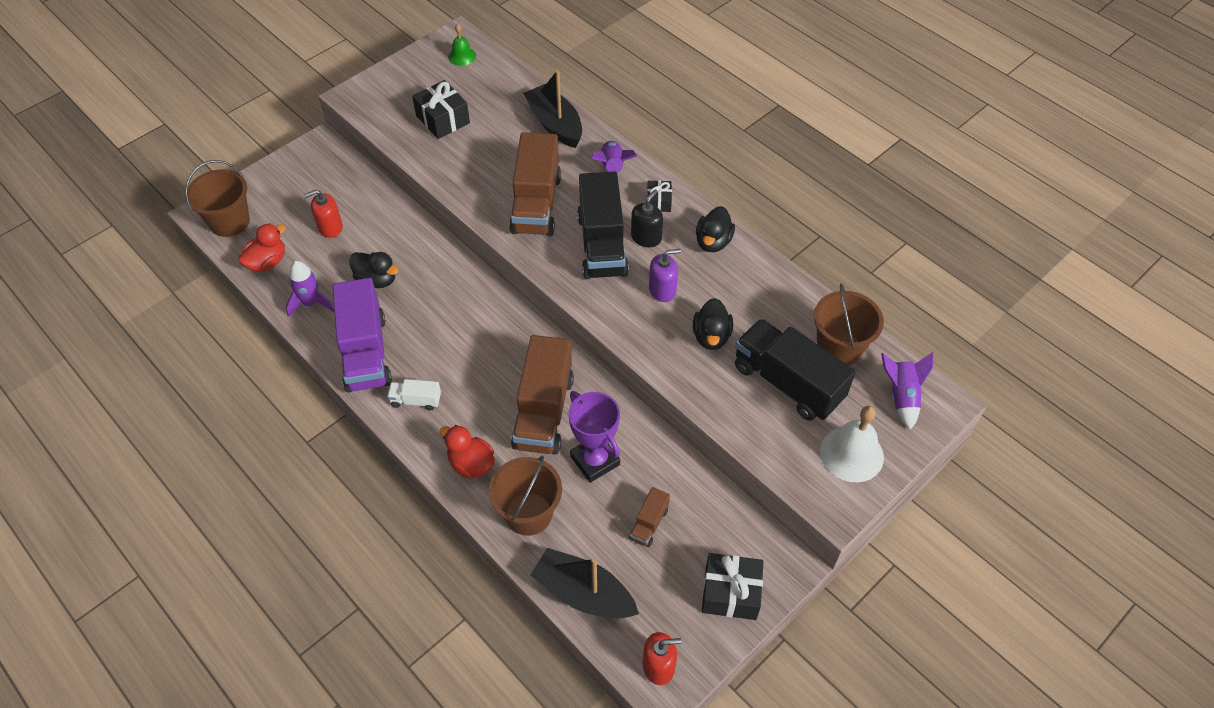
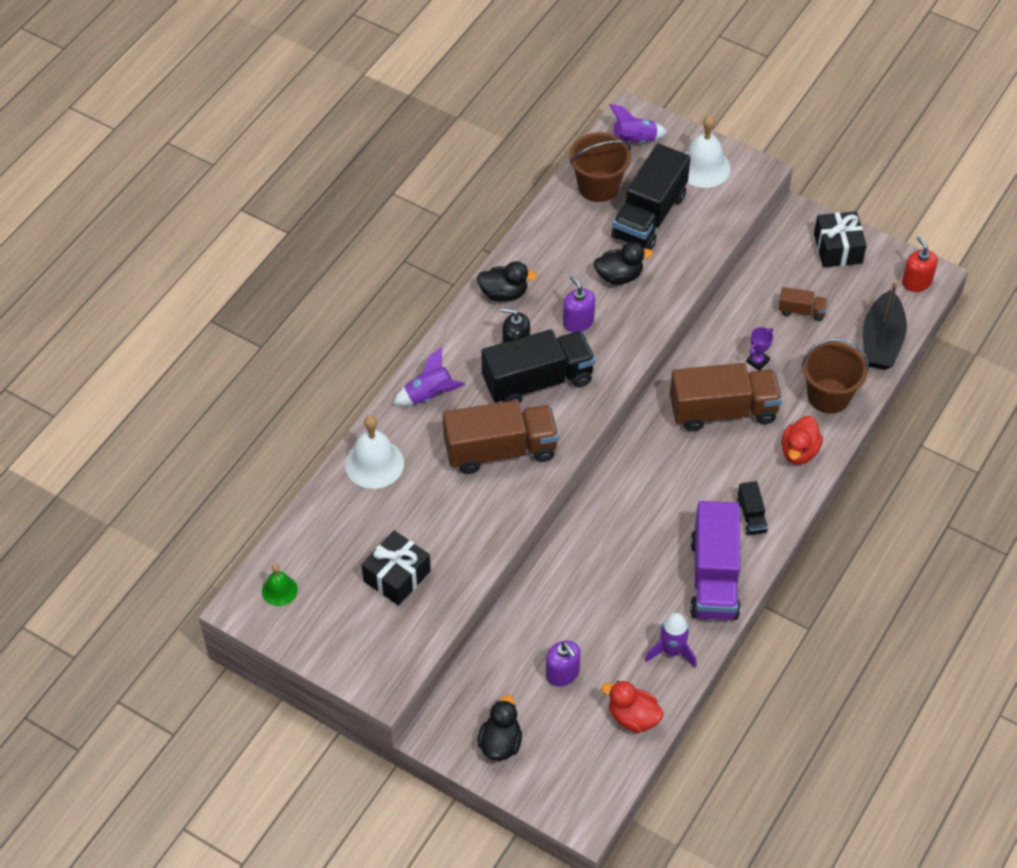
camera: 105 degrees left, 0 degrees up
brown bucket [185,160,250,237] -> none
red soap dispenser [304,190,343,238] -> purple soap dispenser [546,641,581,686]
purple truck [332,278,392,393] -> purple truck turned 120 degrees clockwise [690,501,740,620]
black duck [349,252,399,288] -> black duck moved to [477,695,522,761]
white truck [387,379,441,411] -> black truck [737,481,768,535]
black boat [523,70,582,148] -> white bell [345,415,404,489]
purple trophy [569,391,620,483] -> purple trophy [746,327,773,371], size x0.50
black gift [647,180,672,212] -> none

